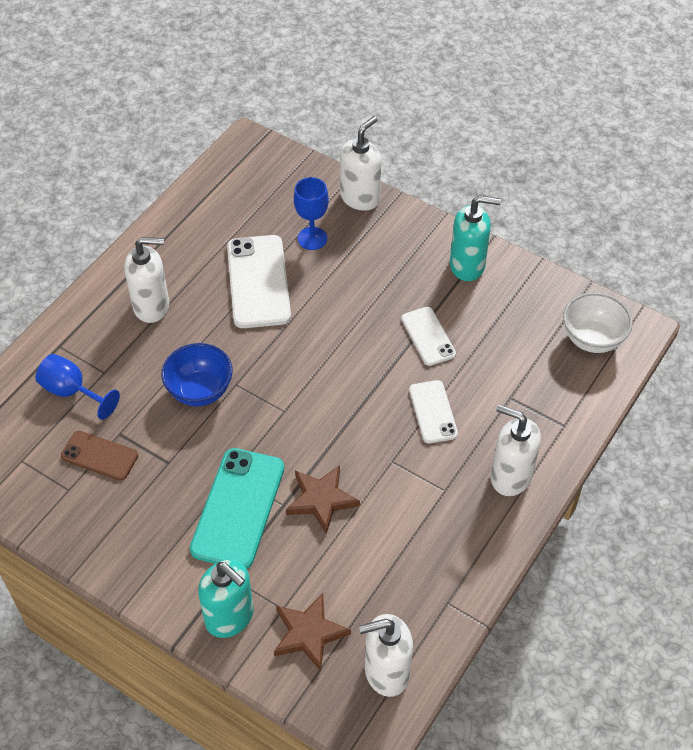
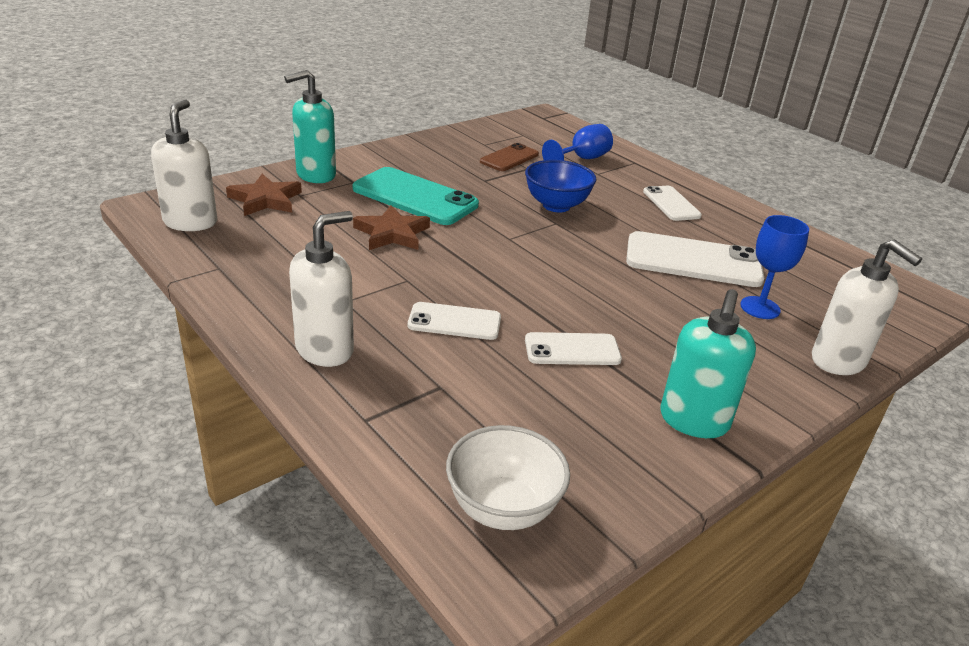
camera: 105 degrees right, 20 degrees down
white soap dispenser [124,237,169,323] -> white phone [643,186,702,221]

